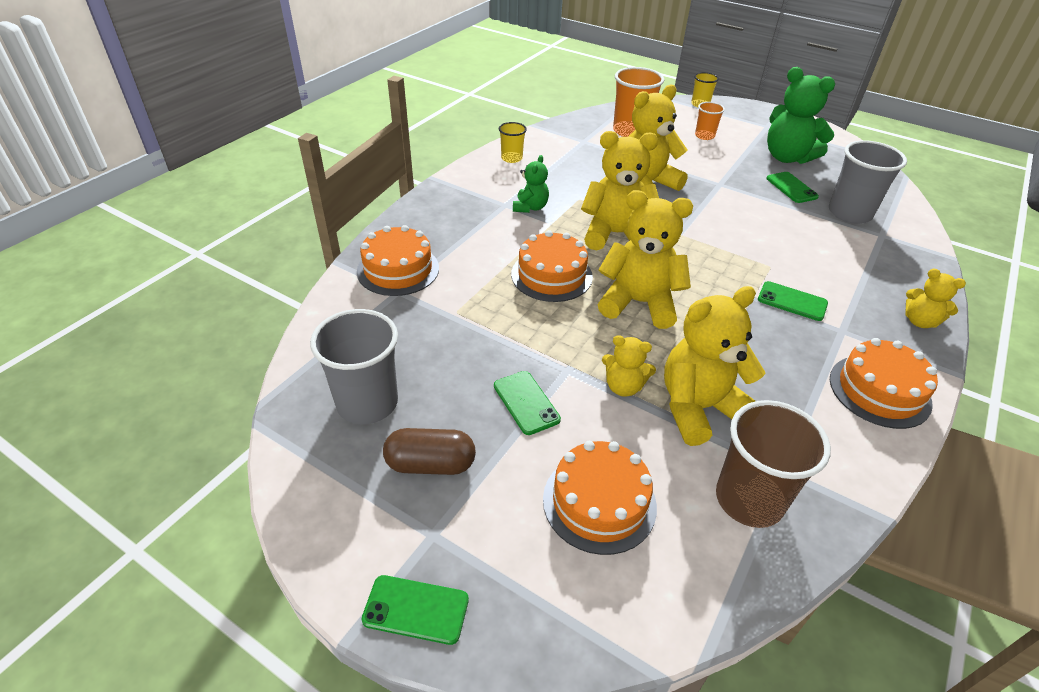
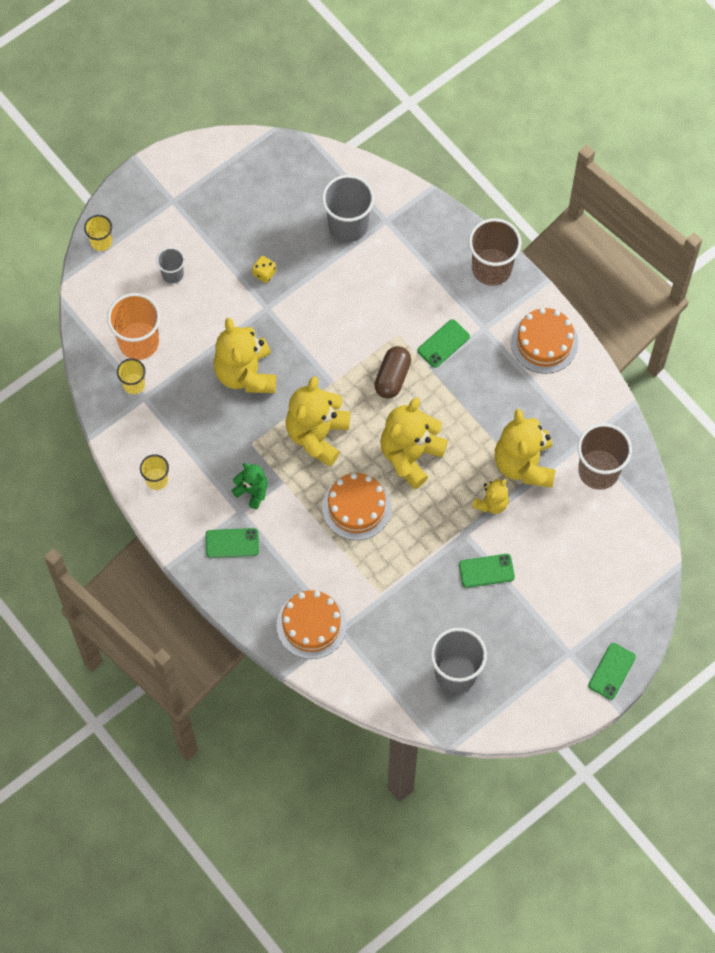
camera: 70 degrees left, 25 degrees up
brown capsule [383,428,476,475] -> brown capsule moved to [374,346,411,399]
orange cake [543,441,657,555] -> none
orange cup [695,102,725,140] -> grey cup [156,247,185,284]
green teddy bear [767,67,835,164] -> none
green phone [767,172,819,203] -> green phone moved to [206,528,259,558]
yellow teddy bear [905,269,966,328] -> brown cup [469,218,521,286]
none -> yellow cup [117,359,146,394]
none -> yellow dice [252,256,276,283]

